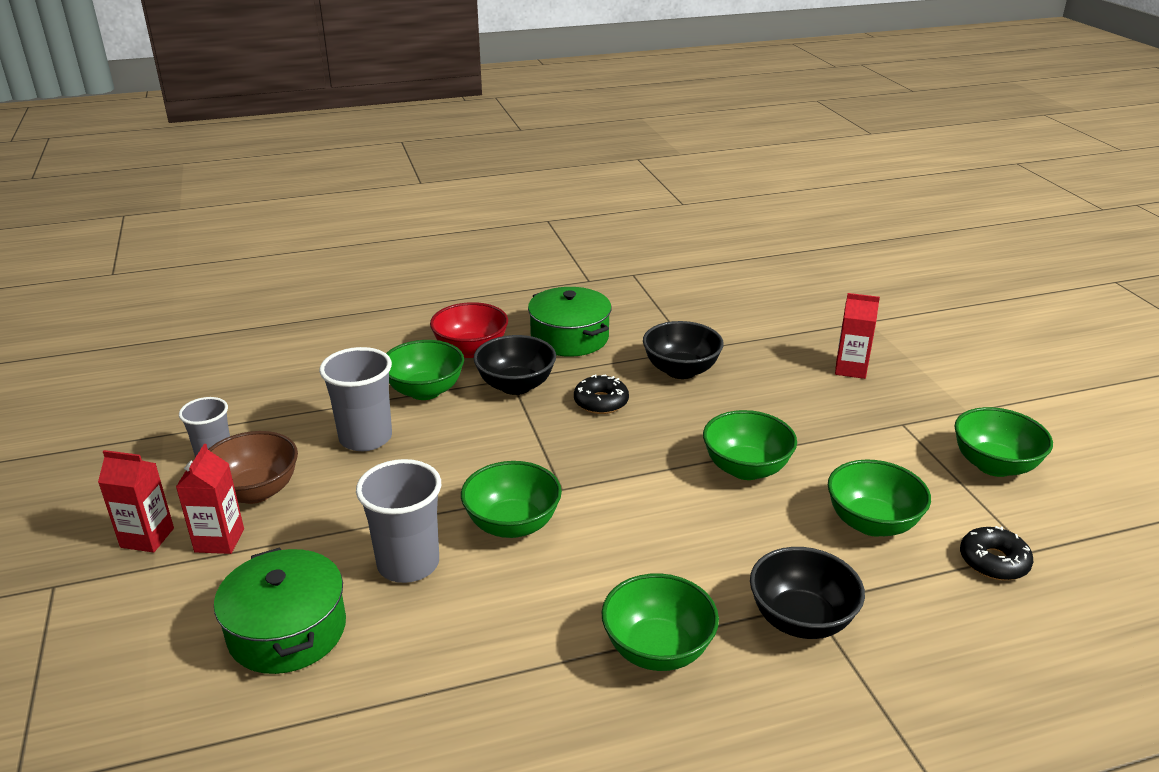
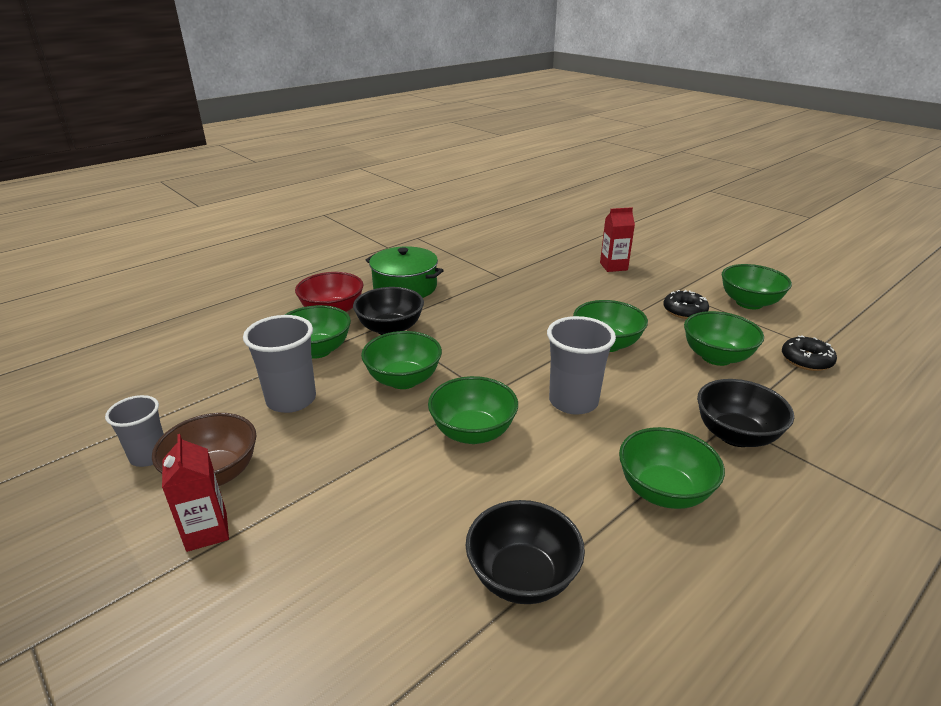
camera: 25 degrees left, 0 degrees up
red carton [98,450,174,553] -> none
green pot [214,547,346,674] -> none
grey cup [356,459,441,583] -> grey cup moved to [547,316,616,415]
black donut [574,375,629,414] -> black donut moved to [663,290,709,319]
black bowl [643,321,724,379] -> black bowl moved to [466,500,585,604]
none -> green bowl [361,331,442,389]

